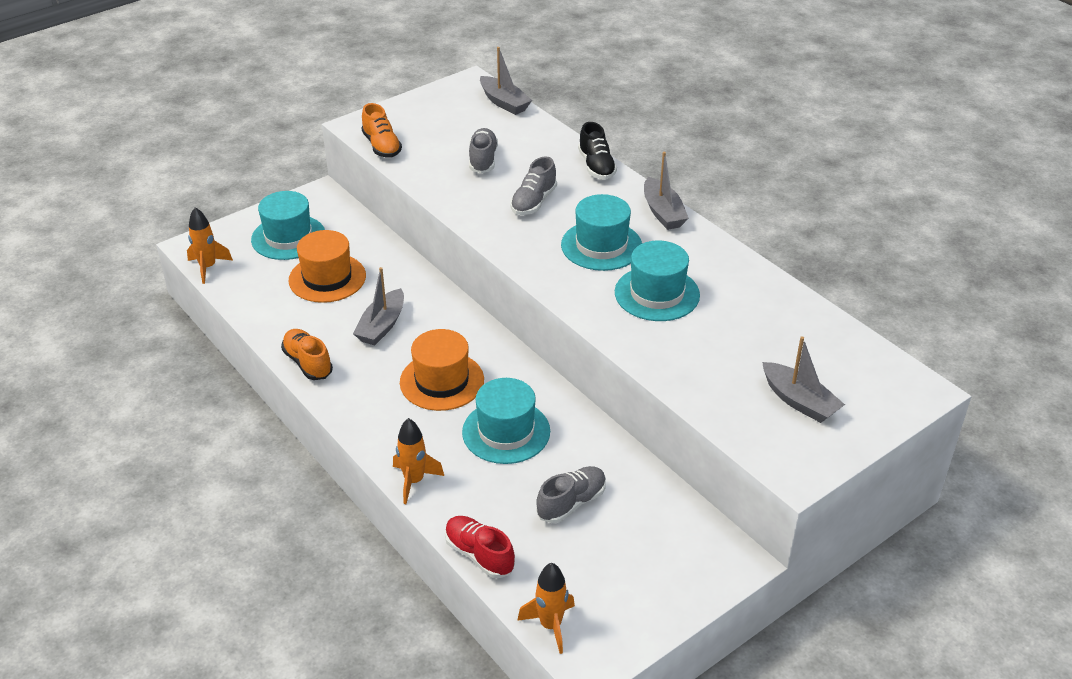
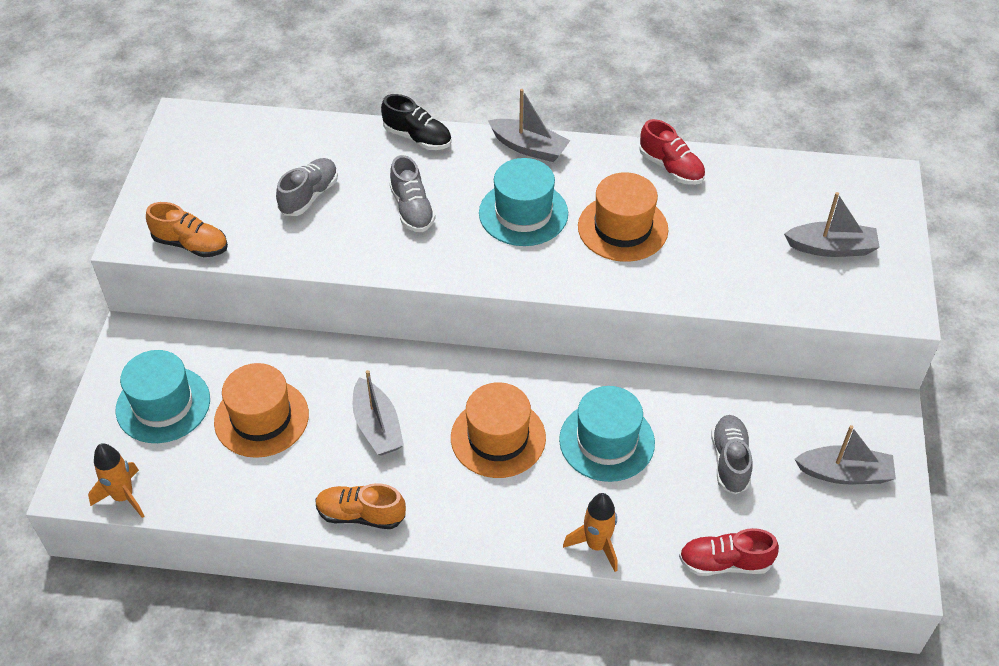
camera: 45 degrees left, 10 degrees up
grey shoe [469,128,498,173] -> grey shoe turned 75 degrees clockwise [276,158,338,216]
grey boat [480,47,532,115] -> grey boat moved to [794,425,896,484]
orange rocket [517,563,575,654] -> none
turquoise hat [615,241,700,321] -> orange hat [578,172,668,262]
none -> red shoe [639,119,705,185]

